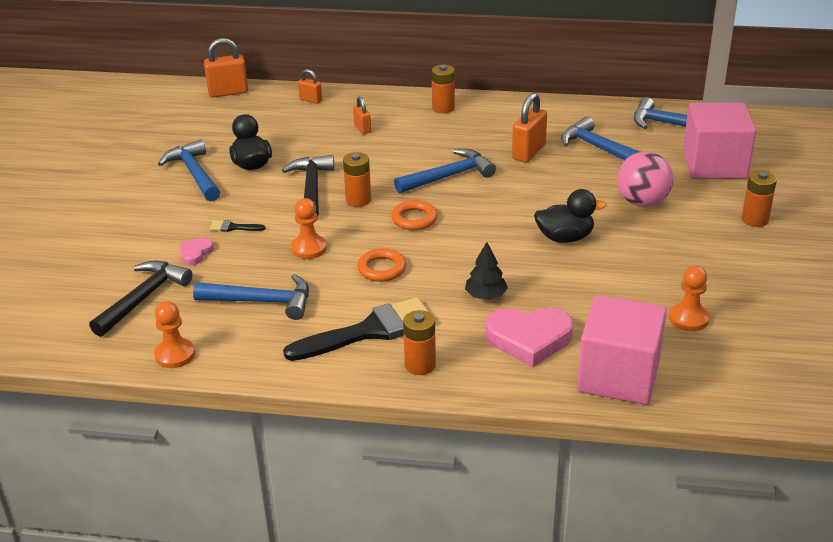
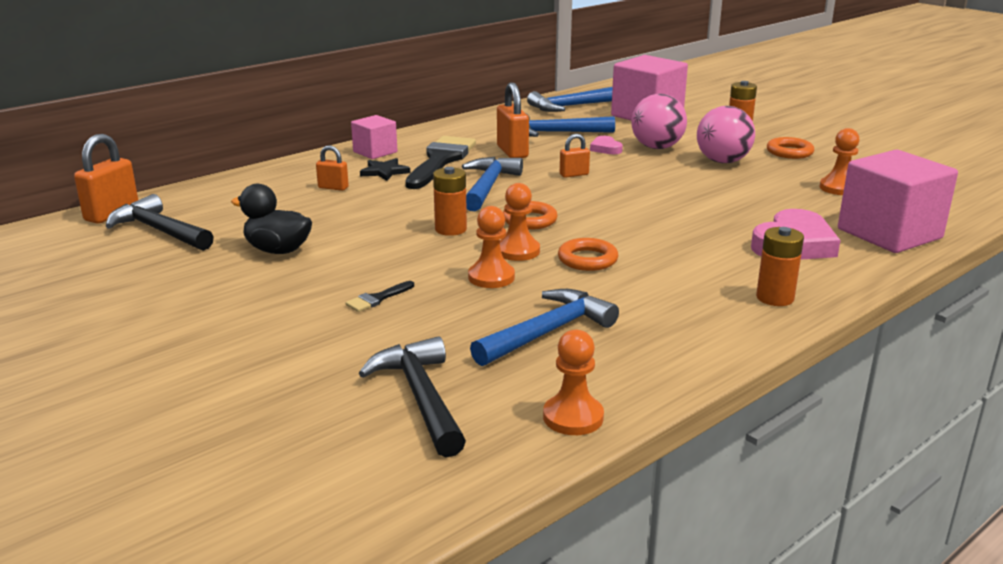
camera: 50 degrees left, 10 degrees down
blue hammer [158,139,220,201] -> none
pink heart [180,238,214,265] -> pink heart moved to [590,136,623,154]
black hammer [282,155,334,216] -> black hammer moved to [106,194,214,251]
black brush [283,297,430,361] -> black brush moved to [405,136,476,189]
orange padlock [298,69,322,104] -> orange padlock moved to [560,134,590,178]
orange battery [432,65,455,113] -> pink cube [351,115,397,159]
black tree [465,242,508,300] -> none
black duck [534,189,607,243] -> none
none -> black star [360,158,410,181]
none -> orange pawn [500,183,540,261]
none -> pink ball [697,106,755,163]
none -> orange ring [767,137,814,159]

